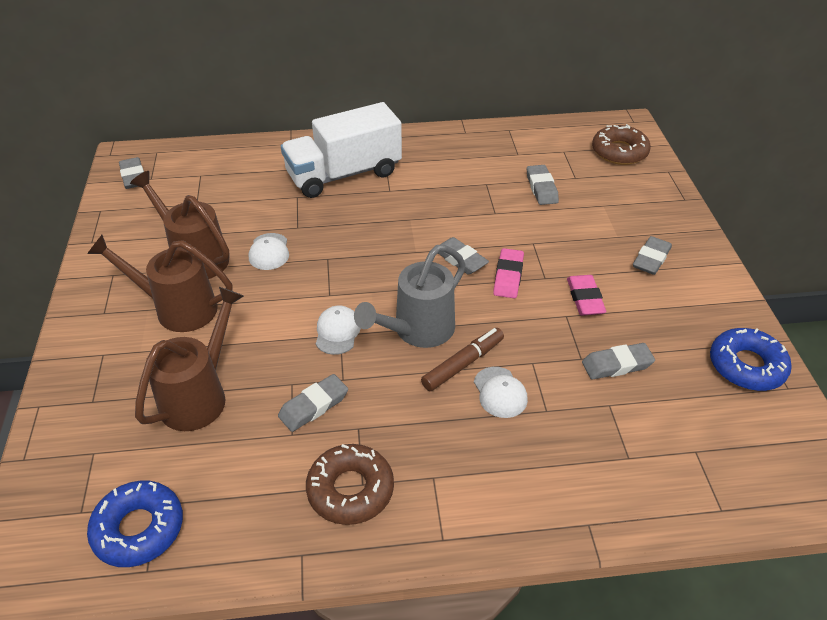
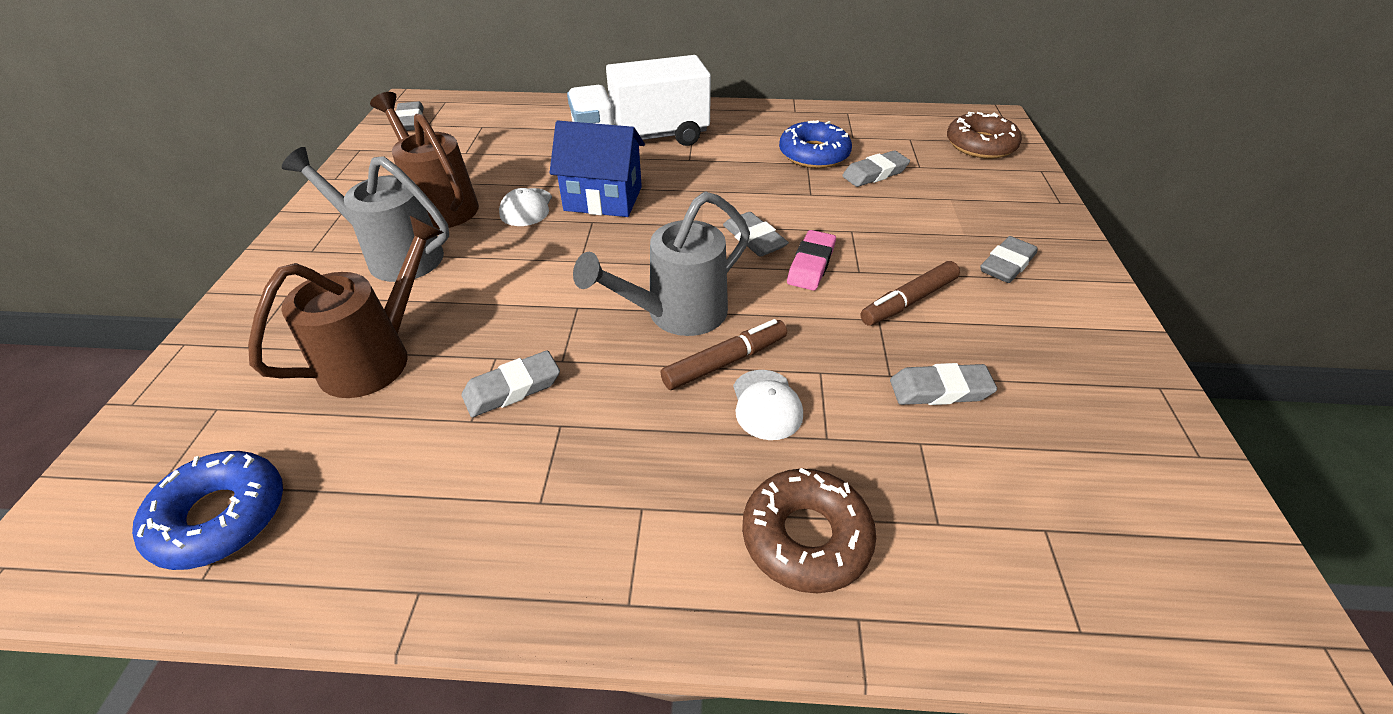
camera: 10 degrees right, 0 degrees up
brown watering can [87,235,233,332] -> grey watering can [282,147,449,282]
brown donut [306,444,394,525] -> brown donut moved to [742,468,876,593]
white cap [316,306,361,355] -> none
grey eraser [527,165,559,205] -> grey eraser turned 60 degrees clockwise [842,151,910,187]
pink eraser [567,275,606,315] -> brown marker [860,261,960,326]
blue donut [710,328,792,391] -> blue donut moved to [779,120,852,168]
none -> blue house [550,120,645,217]

